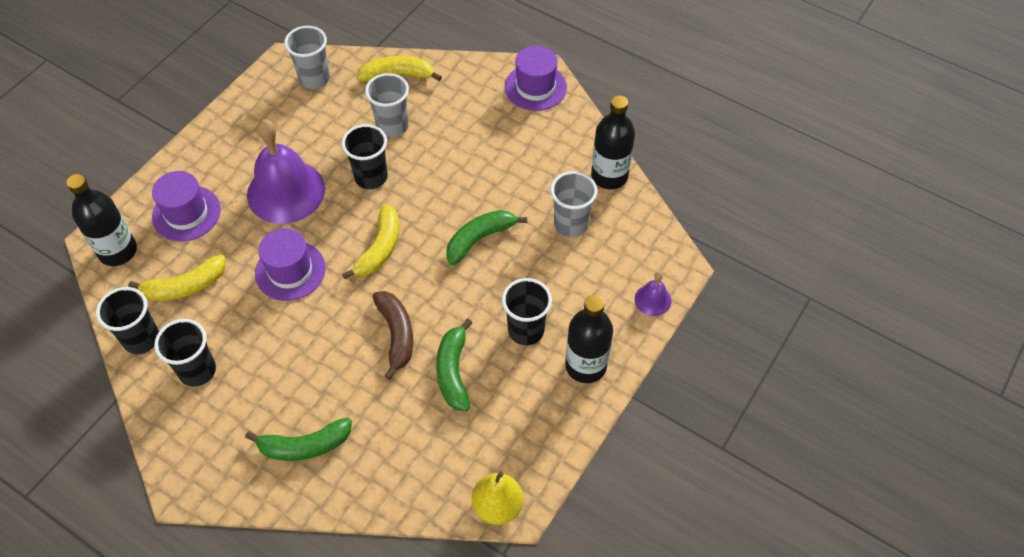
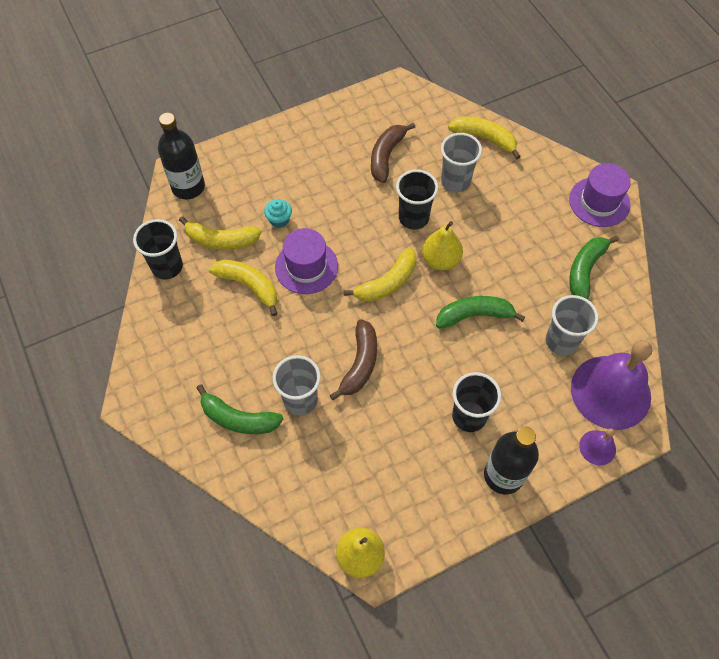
camera: 30 degrees right, 5 degrees up
purple hat [152,171,221,241] -> none
black cup [154,319,216,387] -> none
purple bell [247,119,325,224] -> purple bell moved to [571,340,653,430]
grey cup [284,26,330,89] -> grey cup moved to [273,355,321,415]
green banana [436,319,472,411] -> green banana moved to [569,236,619,300]
black bottle [591,95,635,189] -> none
none -> yellow banana [209,260,277,316]
none -> turquoise cupcake [264,199,292,228]
none -> brown banana [371,123,415,183]
none -> yellow pear [422,221,463,271]

